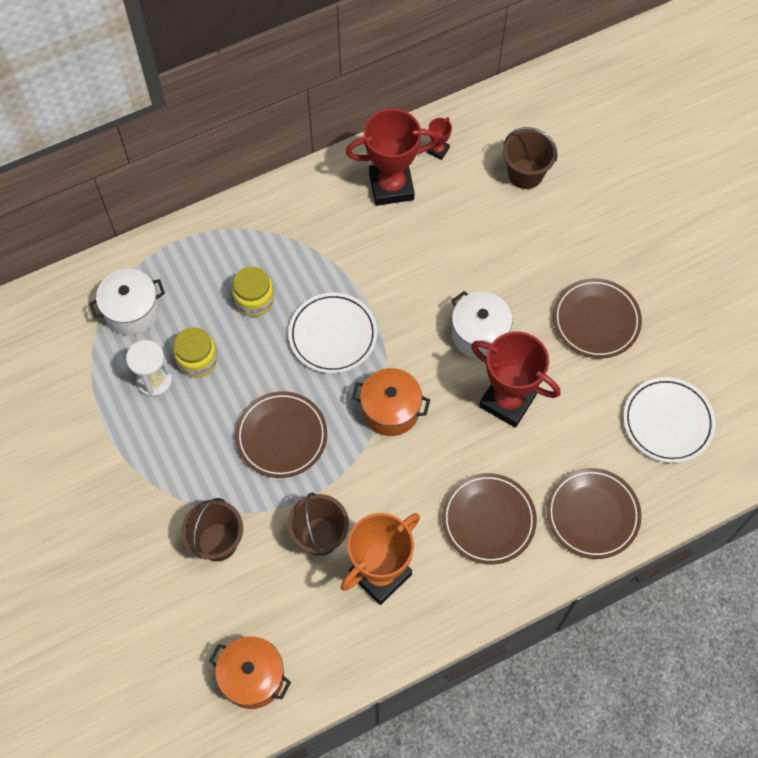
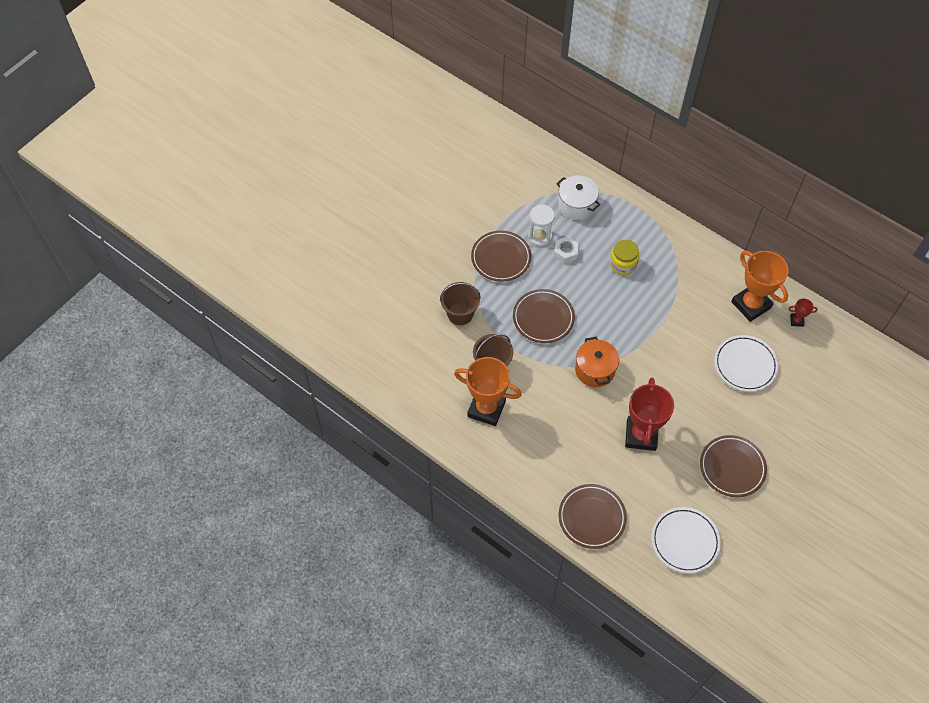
camera: 65 degrees right, 5 degrees down
yellow jar [173,327,218,378] -> white nut [554,237,579,264]
orange pot [209,637,291,709] -> none
white plate [288,293,377,373] -> white plate moved to [714,335,778,392]
red trophy [346,109,438,206] -> orange trophy [731,251,789,322]
brown plate [442,473,537,565] -> brown plate moved to [471,230,531,282]
white pot [451,291,513,359] -> none
brown bucket [503,127,558,189] -> none

